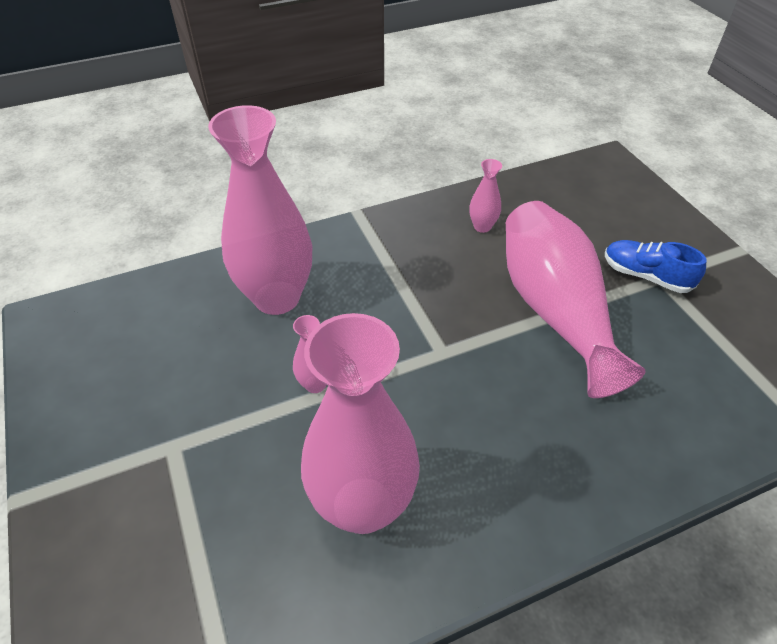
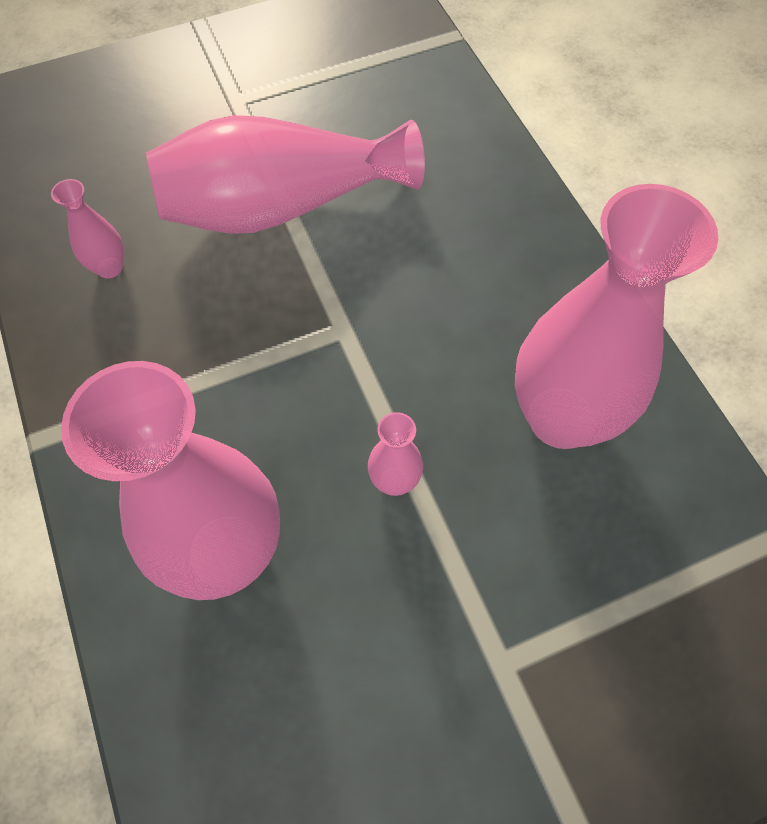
camera: 90 degrees left, 15 degrees up
blue shoe [605,240,706,293] -> none

